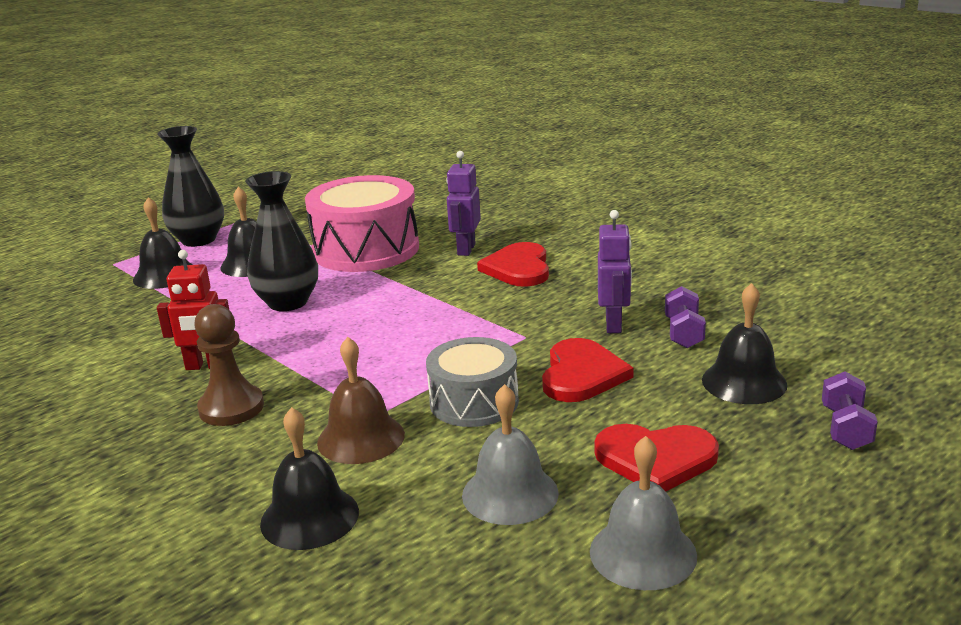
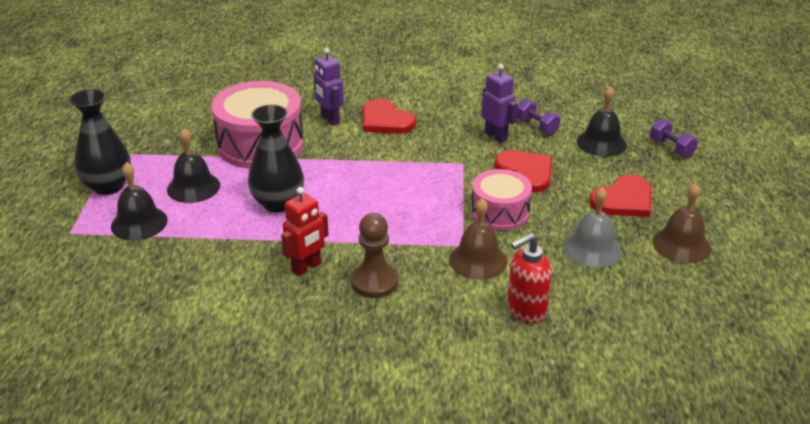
camera: 45 degrees left, 10 degrees up
black bell [260,407,359,550] -> red soap dispenser [507,233,552,324]
grey drum [426,337,519,427] -> pink drum [471,169,532,231]
grey bell [590,436,697,590] -> brown bell [653,183,711,263]

